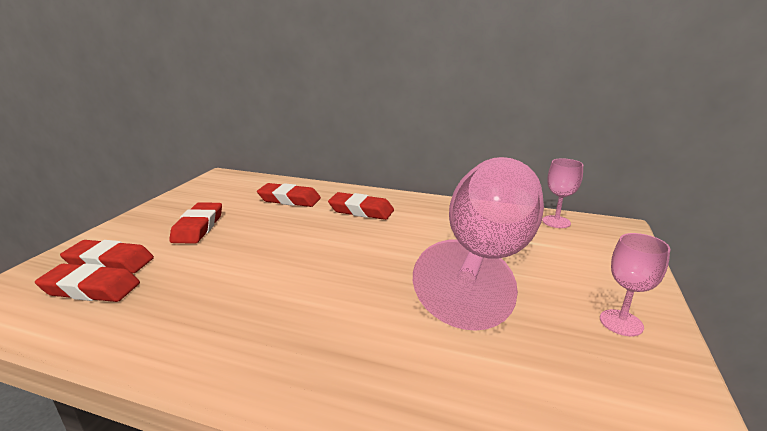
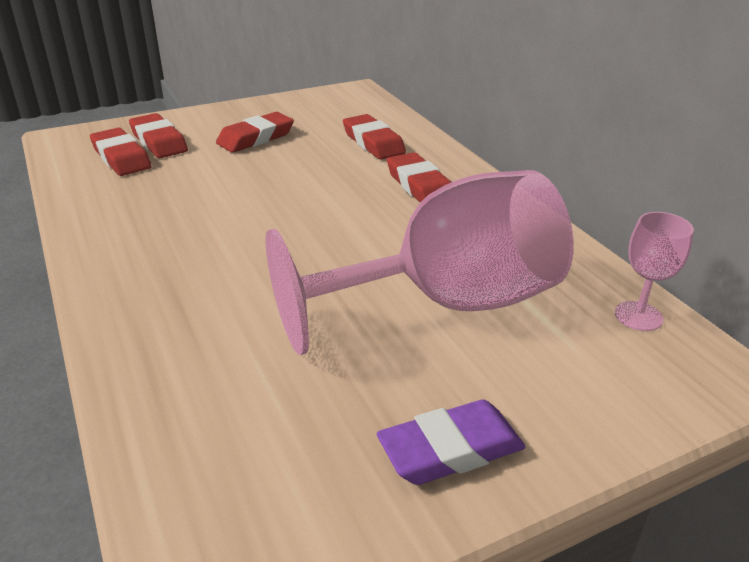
camera: 45 degrees right, 10 degrees up
pink goblet [600,233,671,336] -> purple eraser [377,400,525,485]

